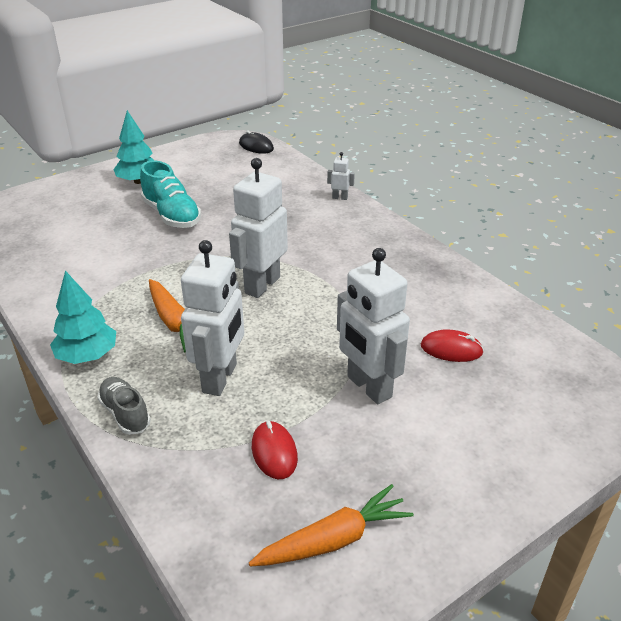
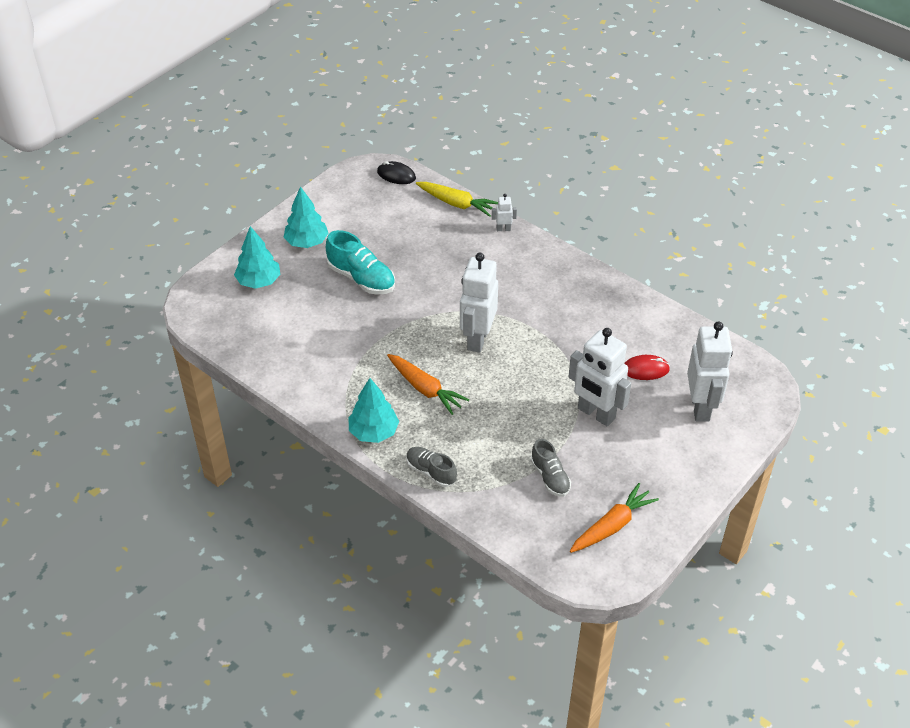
camera: 15 degrees left, 10 degrees up
white robot [181,240,244,396] -> white robot moved to [687,321,733,422]
red mouse [252,421,298,479] -> grey shoe [531,439,571,496]
none -> turquoise tree [234,226,281,289]
none -> yellow carrot [416,182,498,217]

